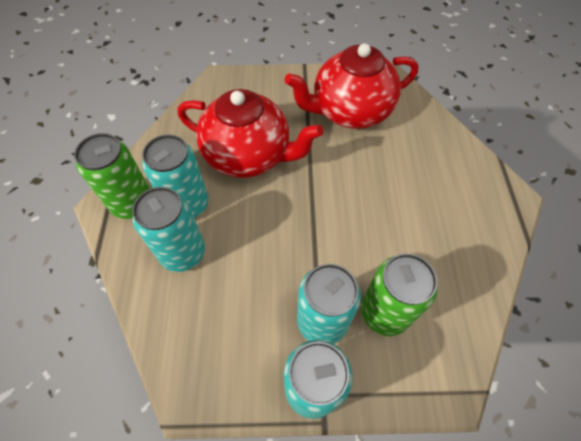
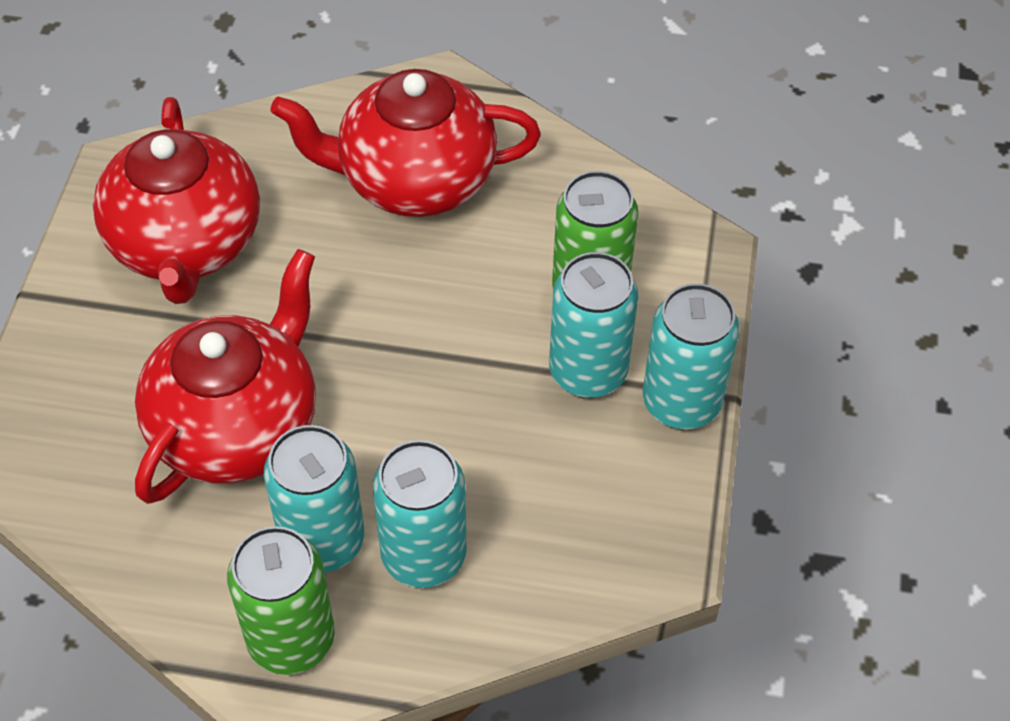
camera: 80 degrees left, 5 degrees down
none -> red teapot [270,69,541,217]

